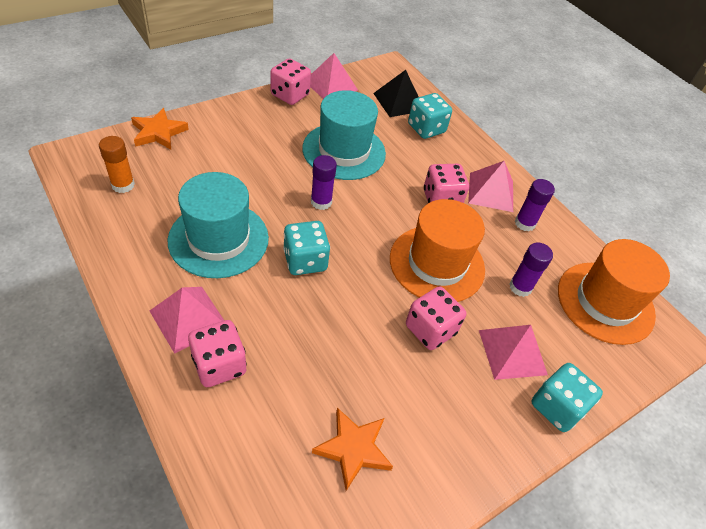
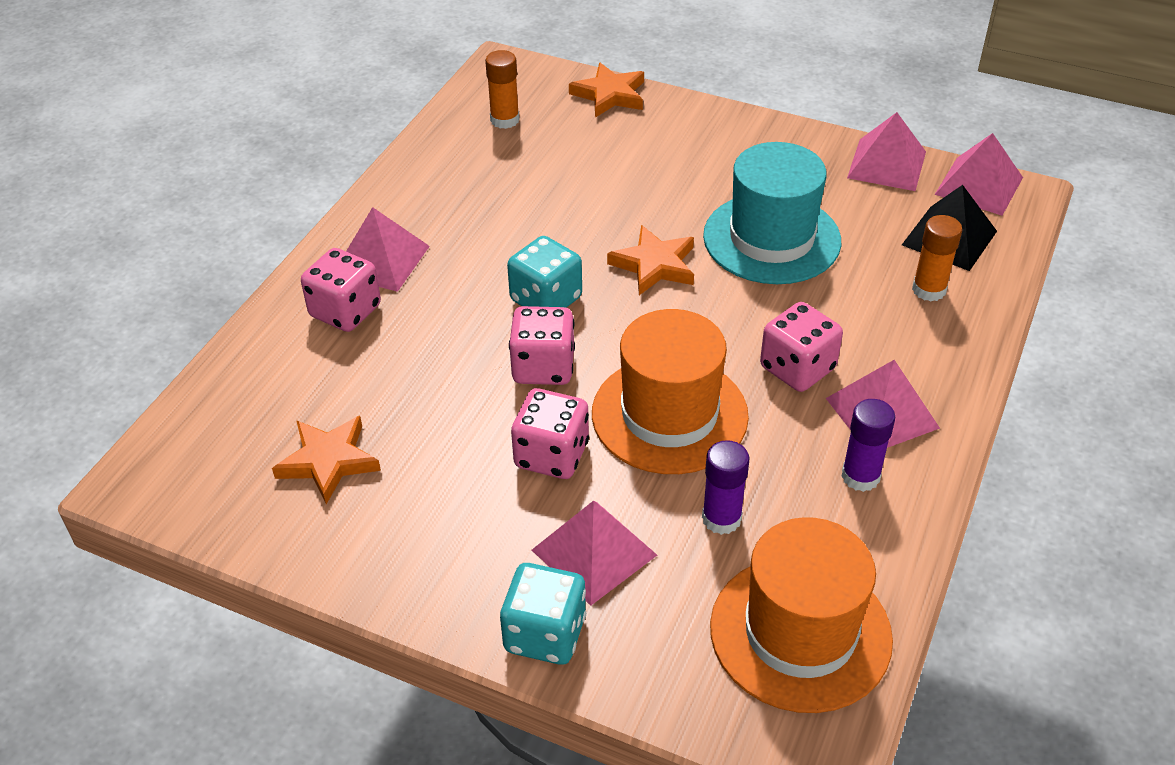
camera: 65 degrees right, 5 degrees down
turquoise hat [168,172,269,278] -> none
pink dice [270,58,311,105] -> pink dice moved to [509,306,575,385]
purple glue stick [311,155,337,210] -> orange star [607,225,694,295]
turquoise dice [408,93,452,139] -> orange glue stick [912,215,962,301]
none -> pink pyramid [935,133,1023,216]

